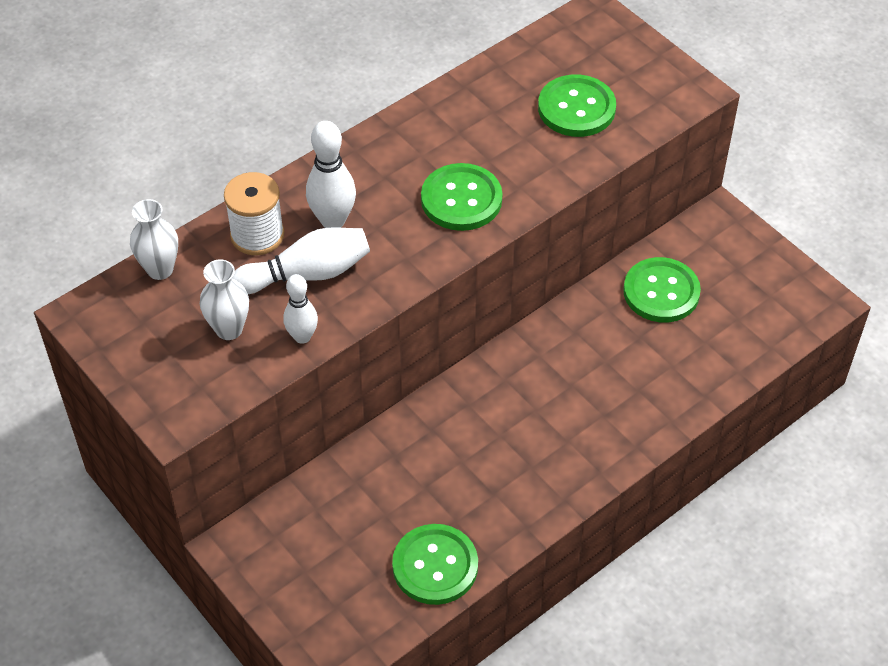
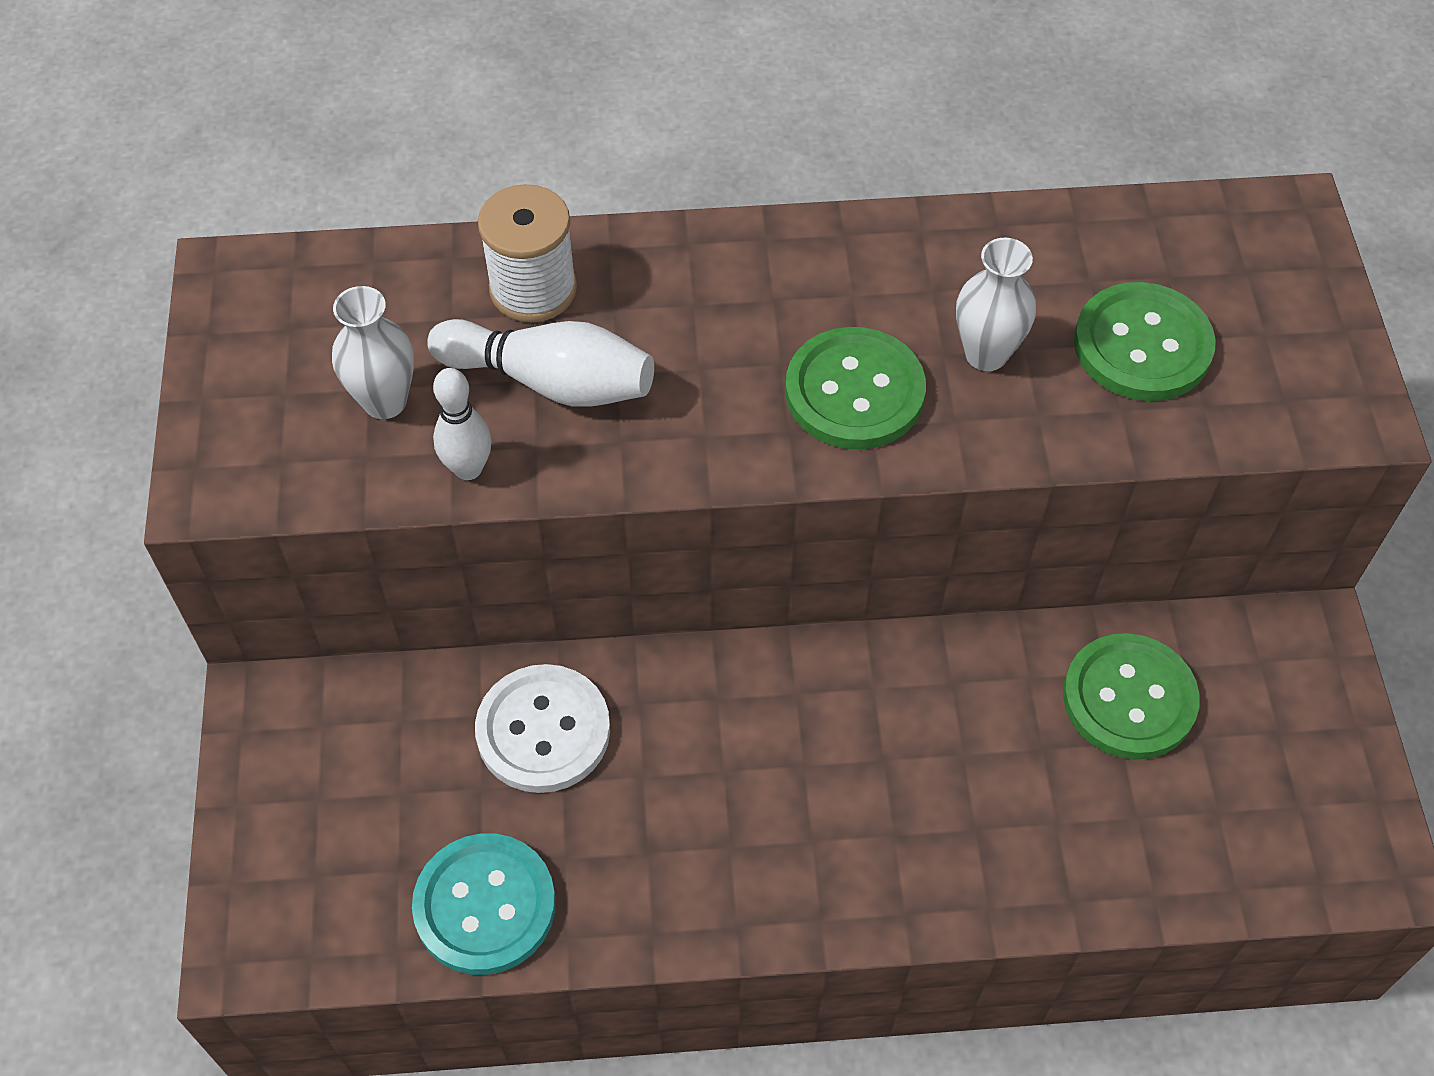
camera: 35 degrees right, 5 degrees up
white vase [130,199,178,280] -> white vase moved to [956,238,1036,371]
white bowling pin [306,121,356,228] -> none
green button [392,524,478,605] -> turquoise button [412,833,556,975]
none -> white button [475,664,610,793]

